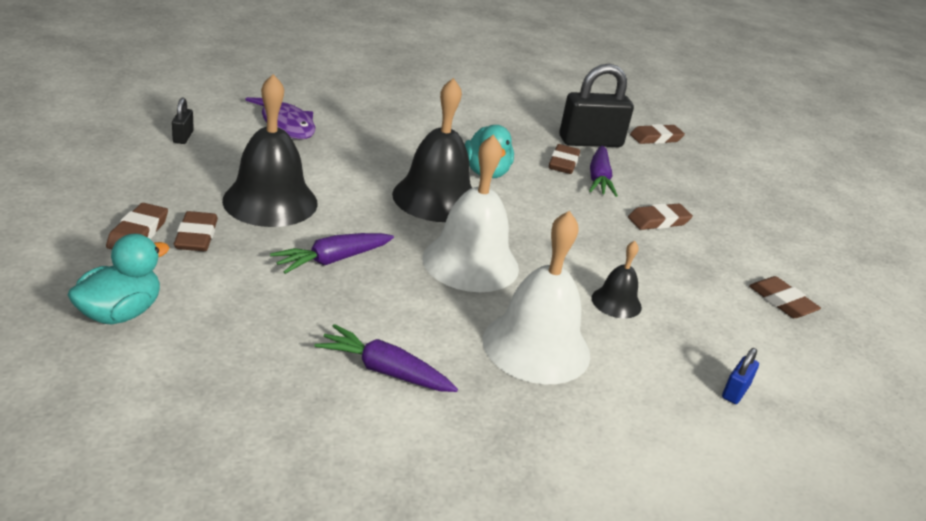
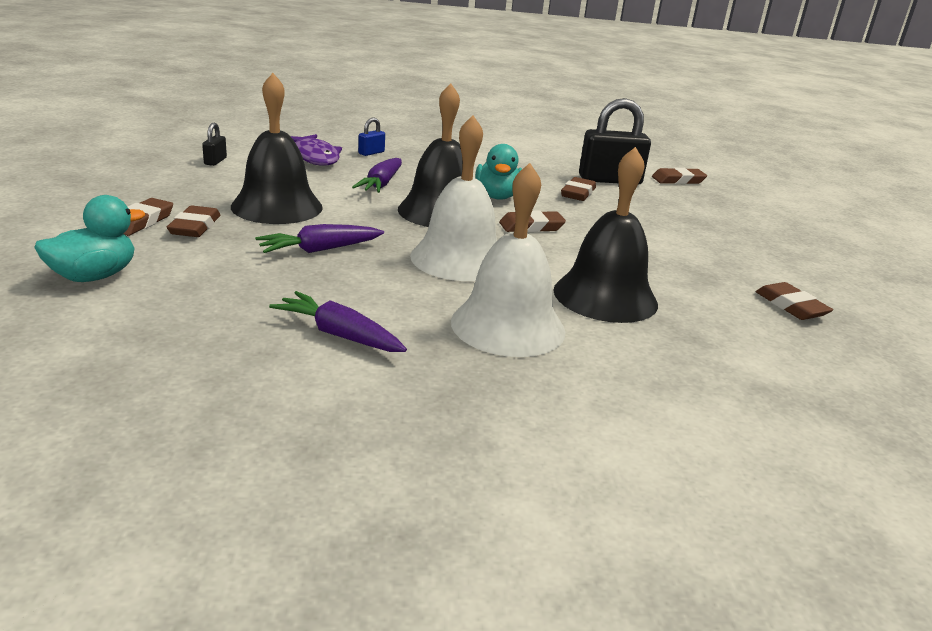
camera: 10 degrees right, 5 degrees down
purple carrot [589,146,618,197] -> purple carrot moved to [352,158,402,193]
black bell [592,241,642,318] -> black bell [553,147,658,323], size x1.97
brown eraser [628,204,693,230] -> brown eraser moved to [499,210,566,232]
blue padlock [722,348,759,404] -> blue padlock moved to [358,117,385,156]

